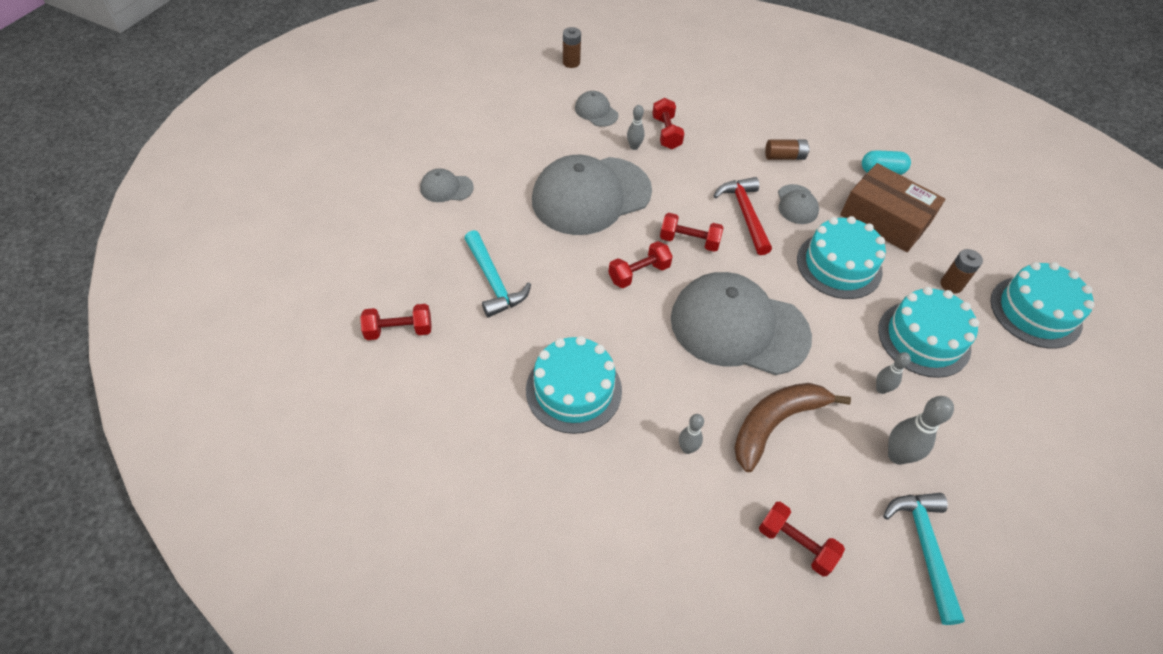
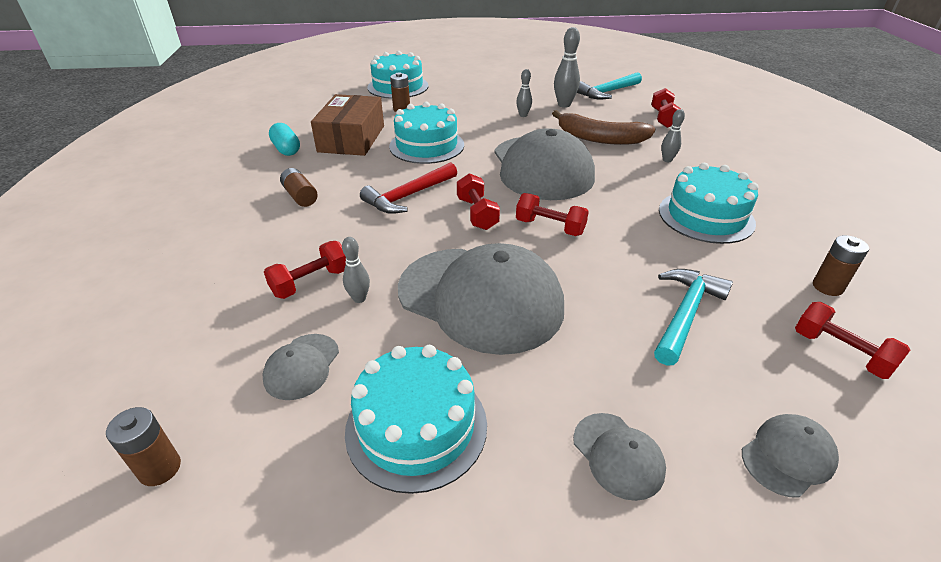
camera: 120 degrees left, 15 degrees down
grey cap [778,184,819,224] -> grey cap moved to [742,414,839,498]
turquoise cake [878,287,979,378] -> turquoise cake moved to [345,345,487,494]
none -> brown battery [813,235,869,296]

